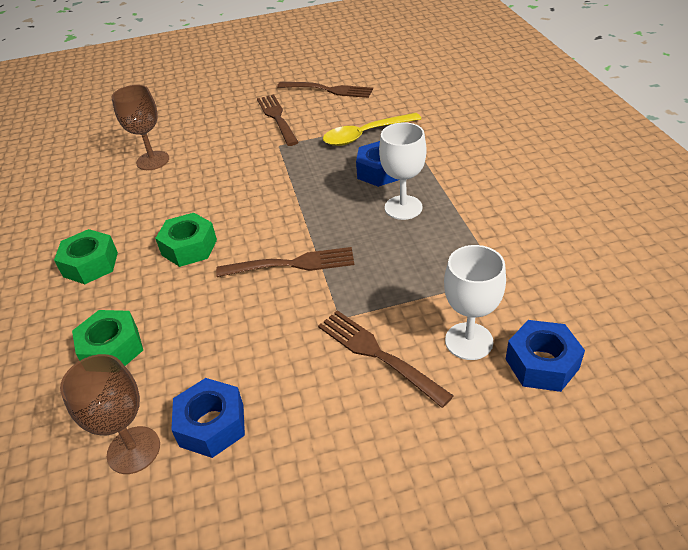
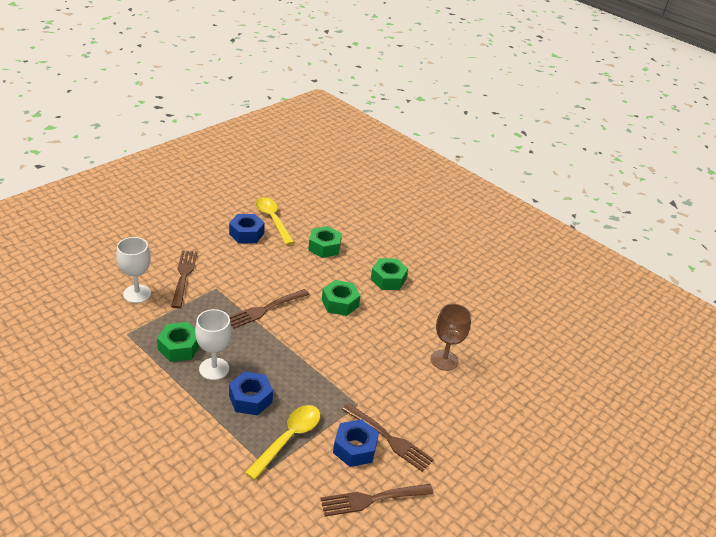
camera: 140 degrees right, 5 degrees down
brown goblet [60,354,160,474] -> yellow spoon [256,197,295,245]
brown fork [318,310,454,408] -> brown fork turned 105 degrees counterclockwise [171,250,198,308]
blue nut [506,320,585,392] -> blue nut moved to [333,419,379,467]
none -> green nut [157,322,200,362]

